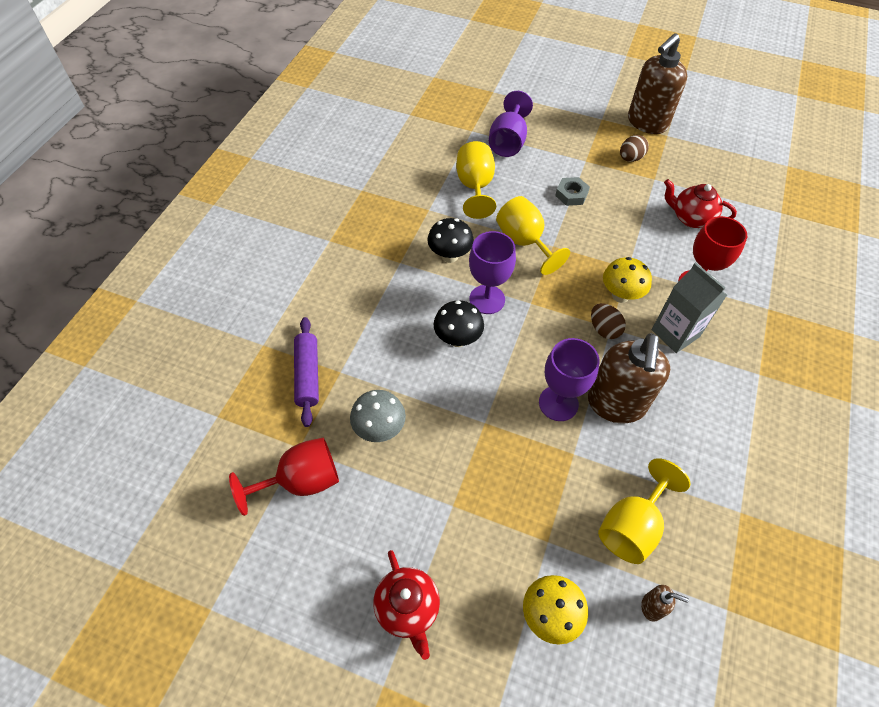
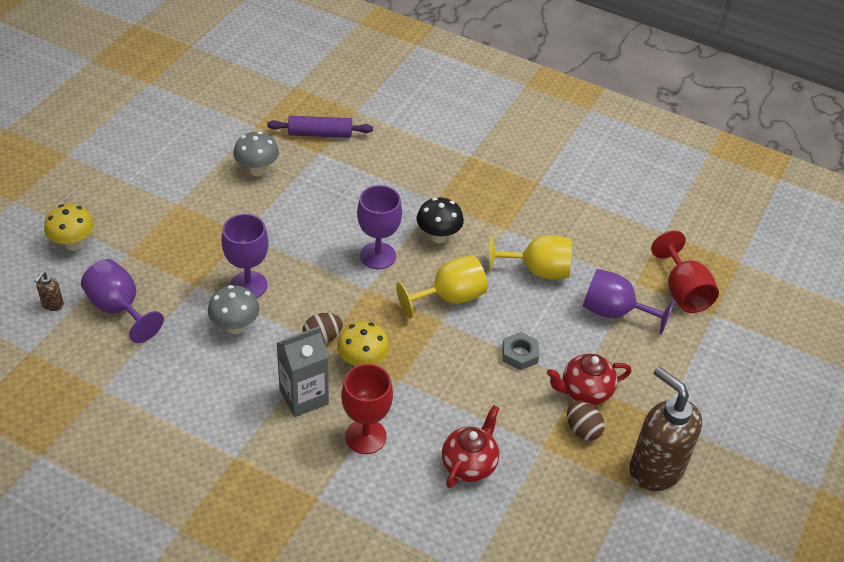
camera: 95 degrees right, 10 degrees down
red goblet [229,437,339,516] -> red goblet moved to [651,231,719,313]
red teapot [373,550,440,660] -> red teapot moved to [547,354,632,405]
black mushroom [434,300,484,347] -> none
brown soap dispenser [588,333,670,424] -> grey mushroom [208,285,260,334]
yellow goblet [598,458,691,564] -> purple goblet [81,259,164,343]

